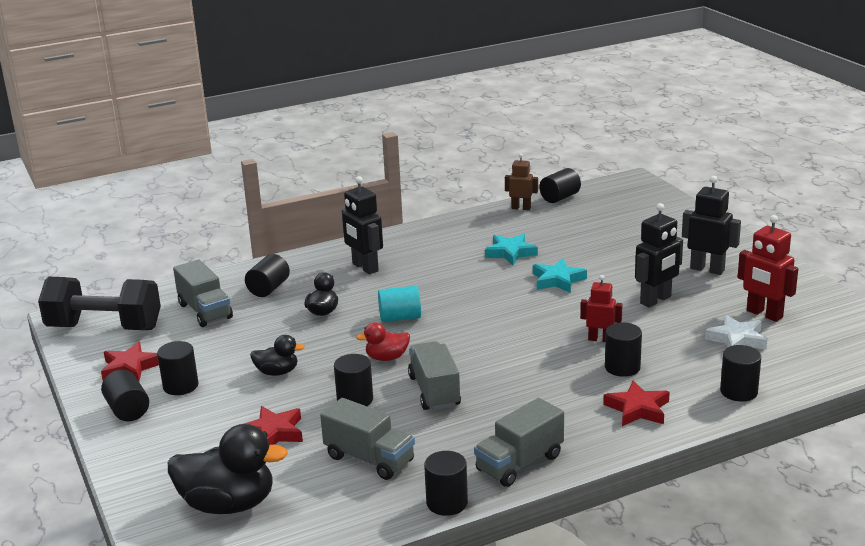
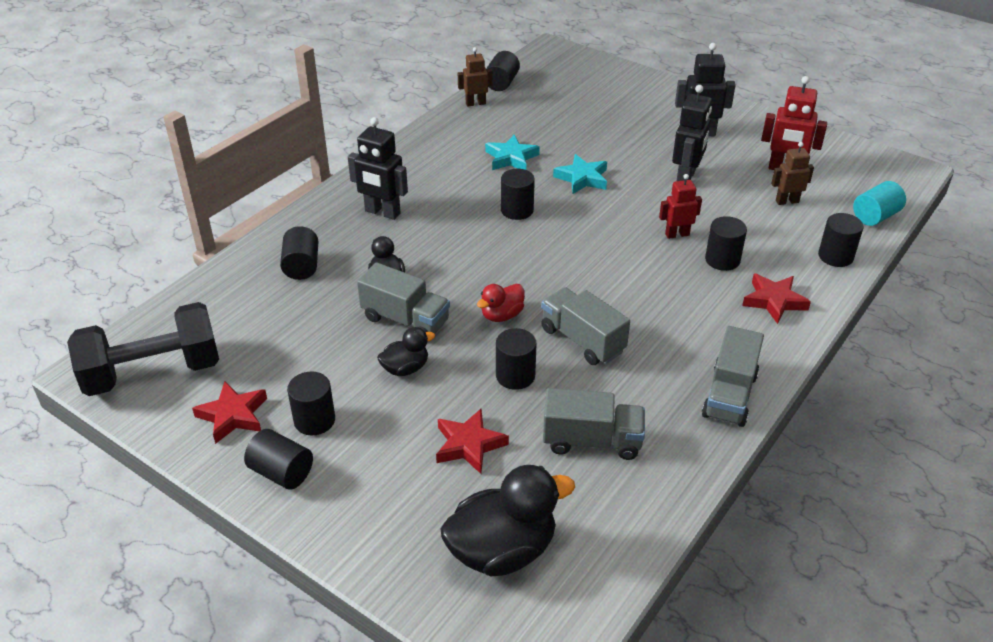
camera: 30 degrees left, 15 degrees up
grey truck [173,260,233,327] -> grey truck moved to [357,262,450,334]
turquoise cylinder [378,286,421,322] -> turquoise cylinder moved to [853,181,906,226]
black cylinder [424,451,468,516] -> black cylinder moved to [501,169,535,220]
white star [705,315,767,349] -> brown robot [771,142,814,205]

